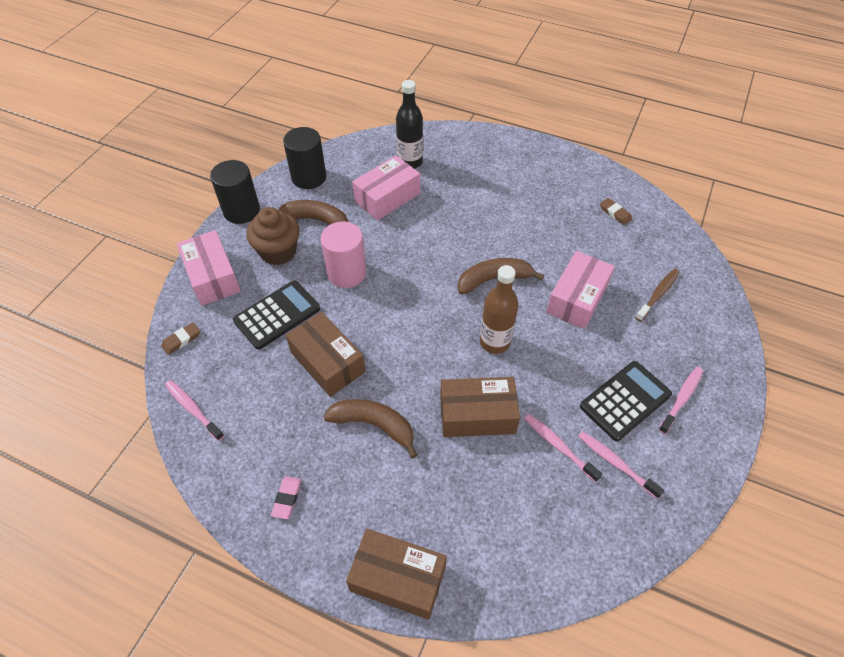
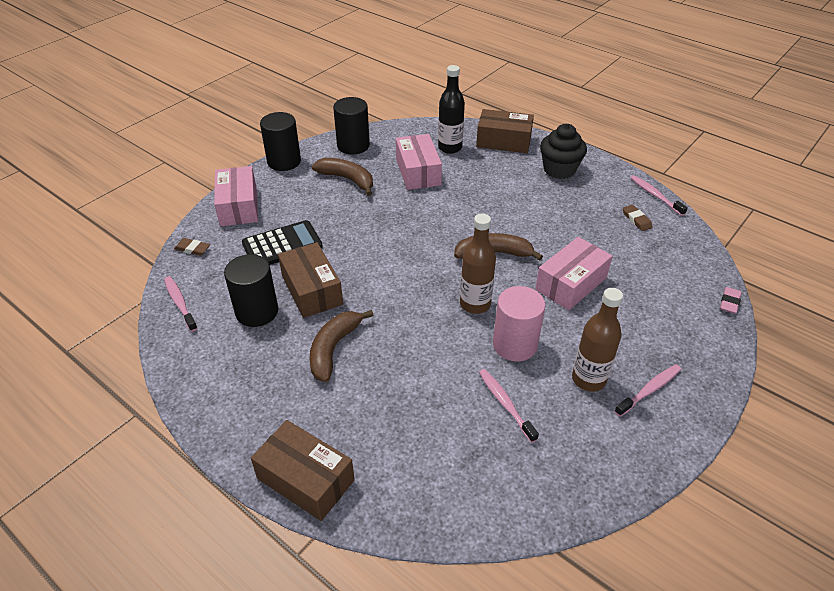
camera: 15 degrees right, 10 degrees down
brown eraser [161,322,200,355] -> brown eraser turned 45 degrees clockwise [174,238,210,256]
brown cupcake [246,207,300,265] -> none
pink eraser [271,476,302,519] -> pink eraser moved to [720,287,742,314]
pink cylinder [320,222,366,288] -> pink cylinder moved to [493,286,545,362]
brown banana [323,399,417,458] -> brown banana turned 105 degrees counterclockwise [309,310,374,382]
pink box [352,155,420,221] -> pink box turned 75 degrees counterclockwise [396,134,442,190]
brown box [440,377,520,437] -> brown box moved to [476,109,534,153]
pink toothbrush [578,431,664,499] -> pink toothbrush moved to [631,175,688,216]
black calculator [580,361,672,441] -> brown bottle [572,288,623,392]
brown toothbrush [635,269,680,322] -> none
none -> black cylinder [224,254,278,327]
none -> black cupcake [540,124,587,179]

